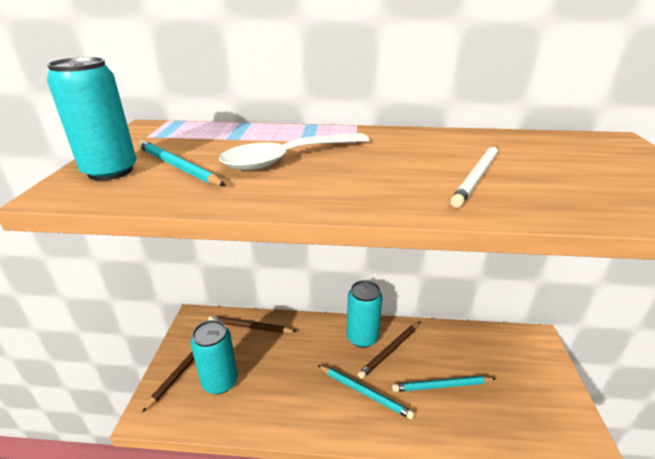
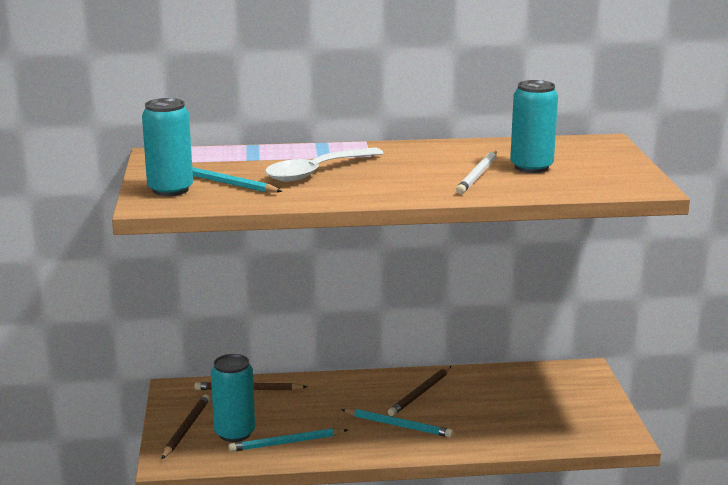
camera: 10 degrees left, 10 degrees down
turquoise can [347,280,383,348] -> turquoise can moved to [510,80,558,173]
turquoise pencil [392,376,496,392] -> turquoise pencil moved to [228,428,348,452]

